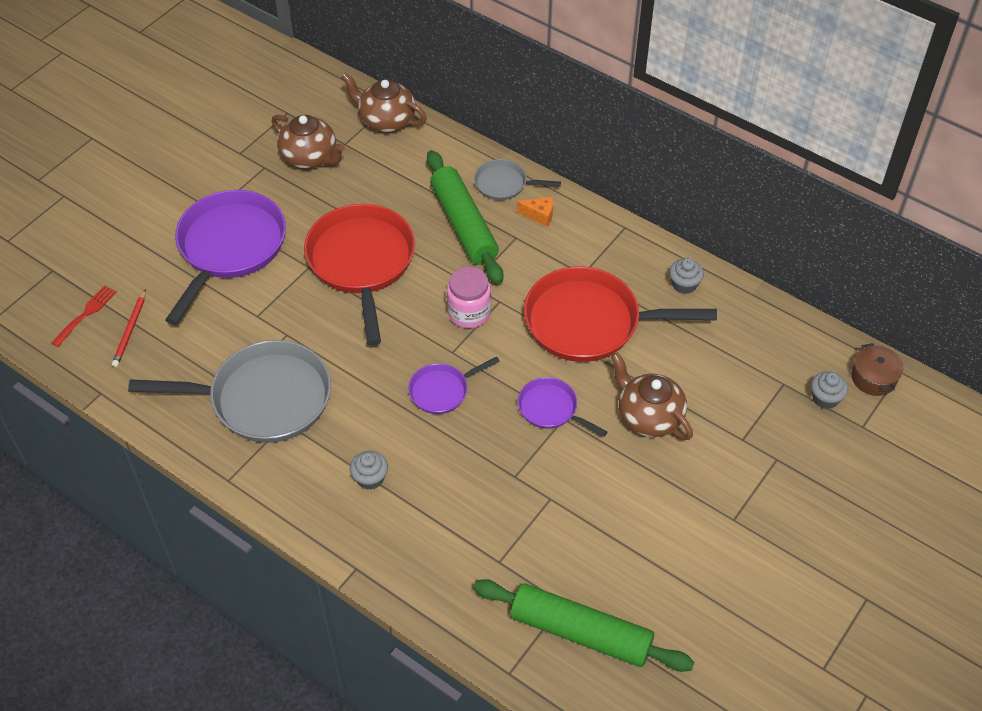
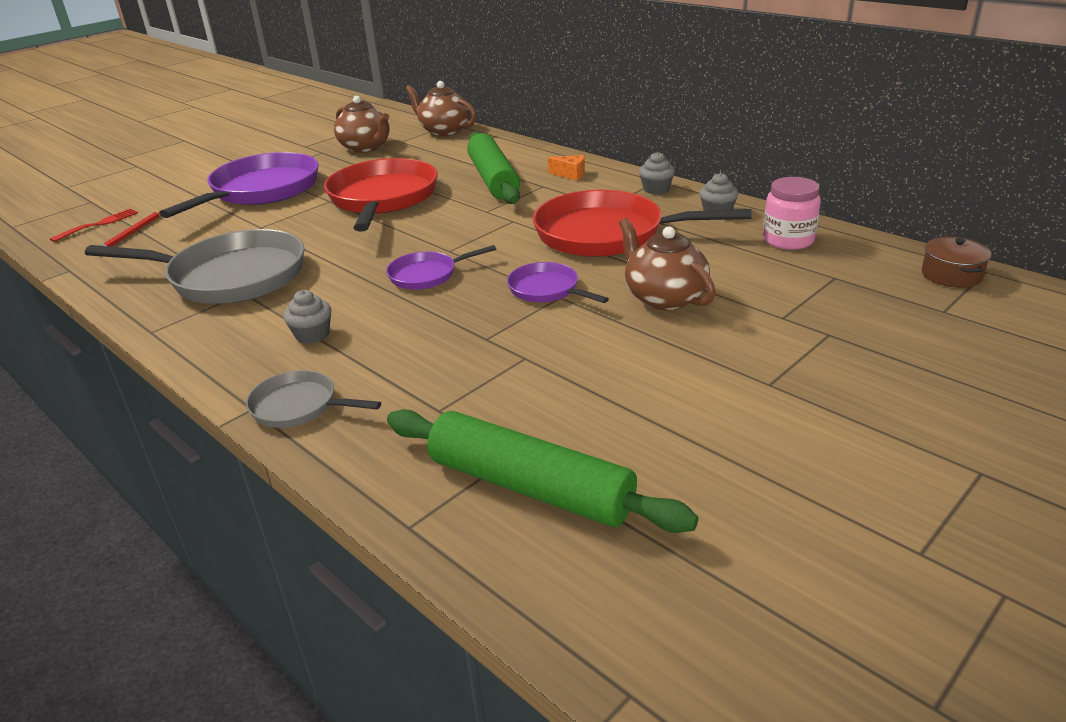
camera: 10 degrees right, 20 degrees down
pink jar [447,267,491,328] -> pink jar moved to [763,177,821,250]
grey pan [474,159,561,200] -> grey pan moved to [246,370,381,428]
grey cupcake [811,371,848,409] -> grey cupcake moved to [639,152,675,194]

